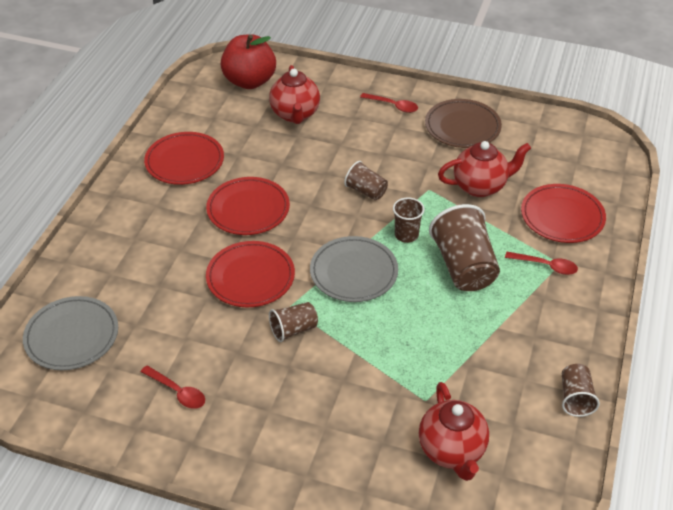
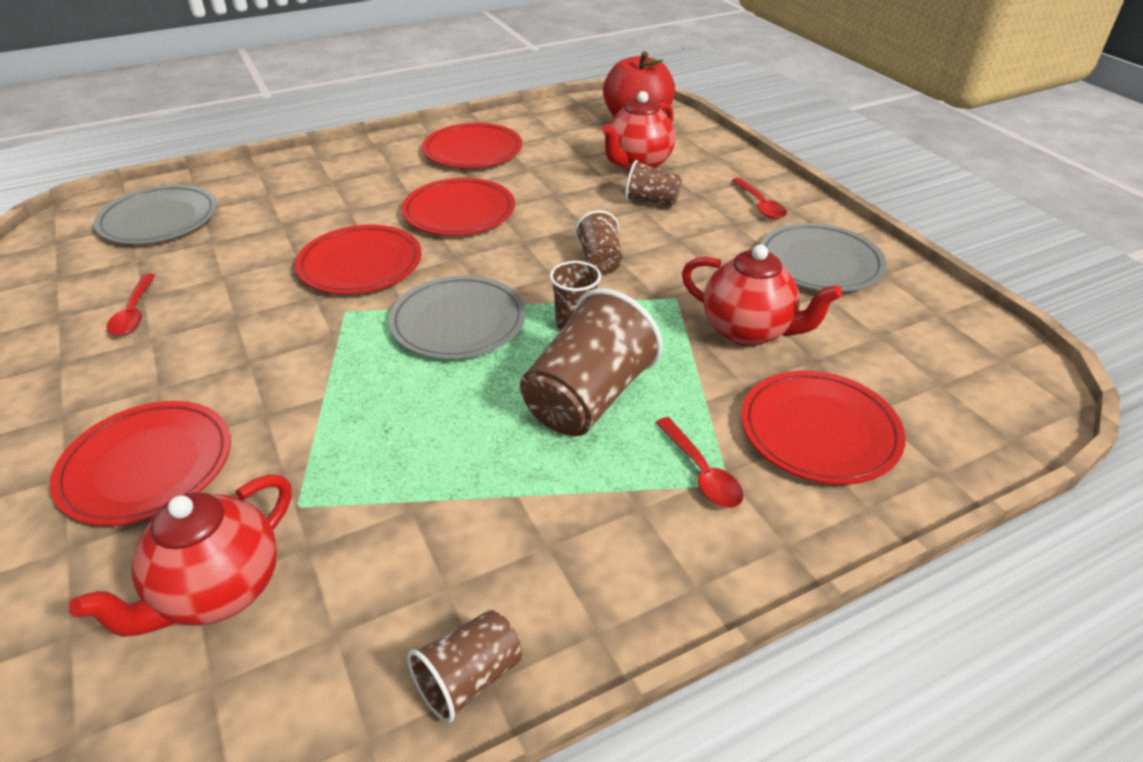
camera: 45 degrees right, 5 degrees down
brown cup [269,302,318,342] -> brown cup moved to [625,160,682,207]
brown plate [425,99,502,148] -> grey plate [761,223,886,292]
none -> red plate [50,401,231,526]

